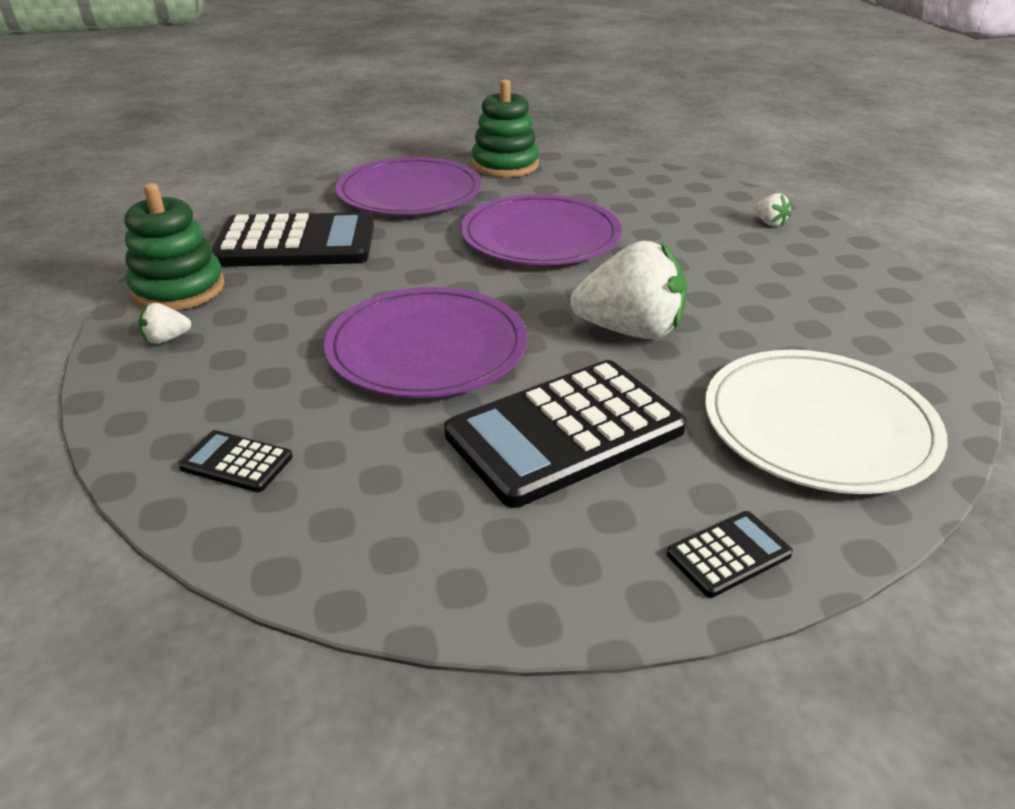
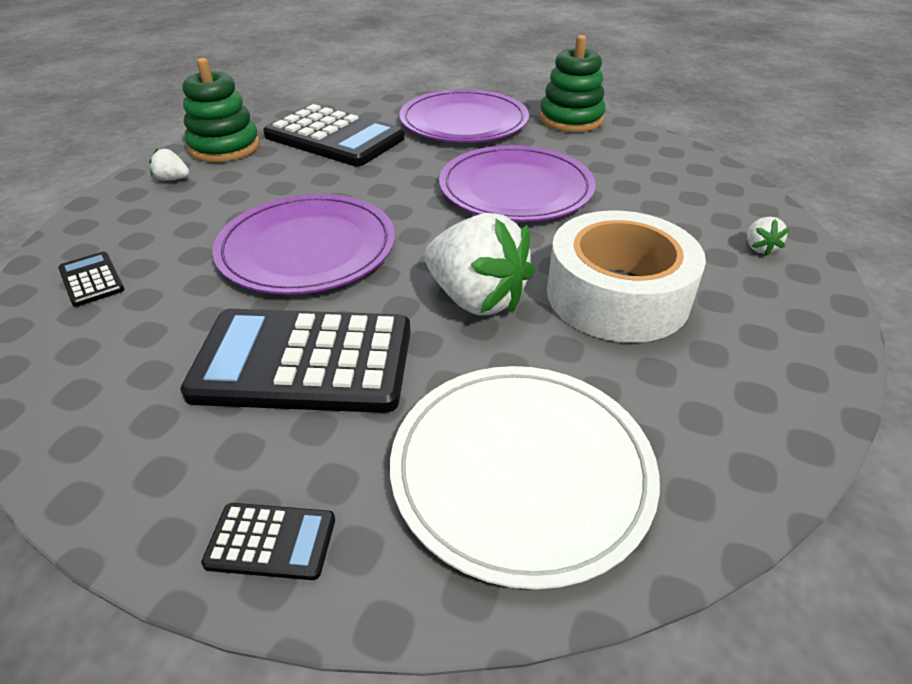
camera: 35 degrees right, 5 degrees up
none -> white tape [547,211,706,343]

